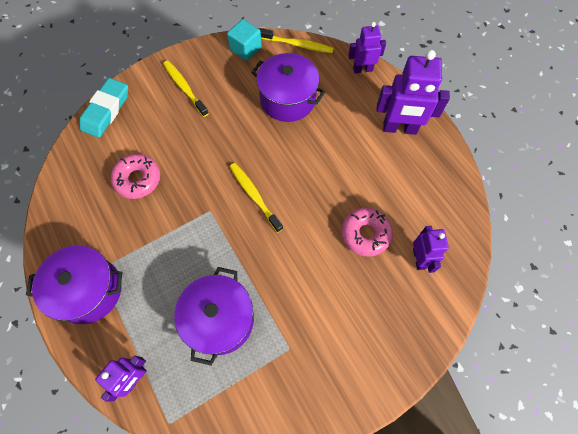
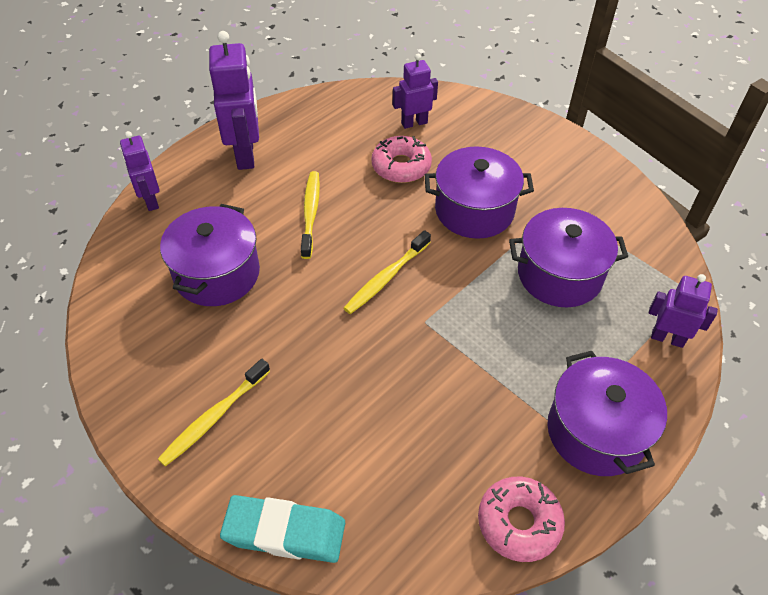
camera: 105 degrees left, 15 degrees down
pink donut [111,154,160,199] -> pink donut moved to [478,477,565,562]
turquoise cube [227,19,262,61] -> none
yellow toothbrush [260,28,334,53] -> yellow toothbrush moved to [301,171,320,259]
none -> purple pot [425,147,534,239]

